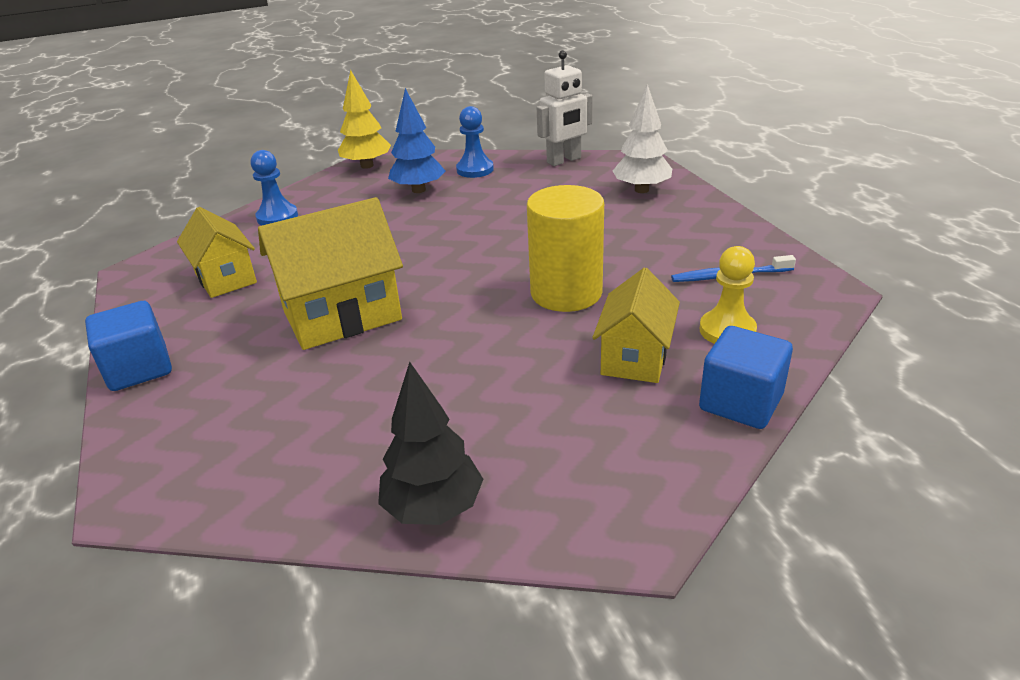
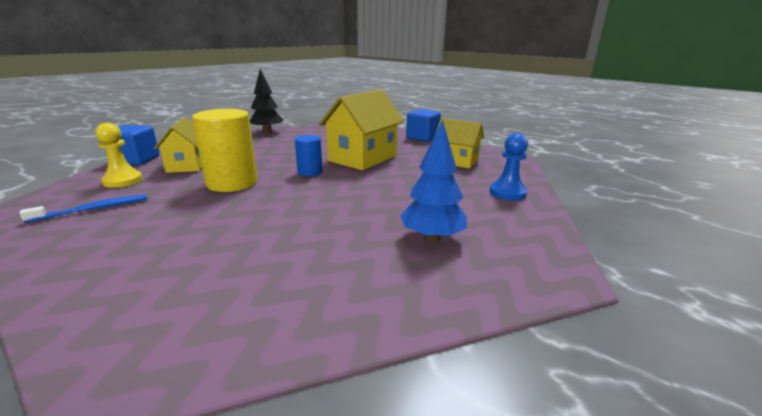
camera: 150 degrees right, 10 degrees down
yellow tree [338,70,391,169] -> none
blue pawn [456,106,494,178] -> none
white robot [537,50,593,166] -> none
white tree [613,84,672,193] -> none
none -> blue cylinder [295,135,323,176]

